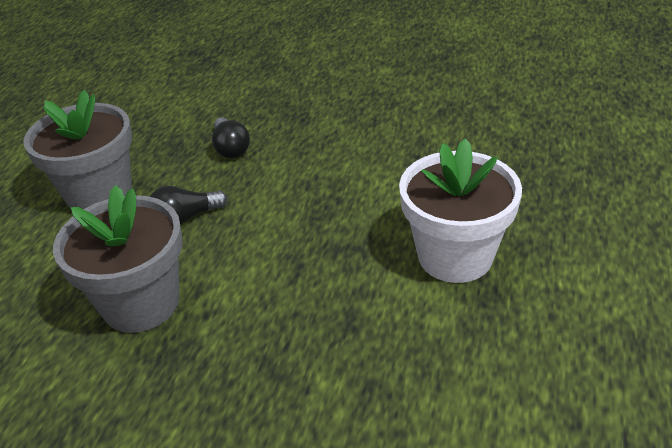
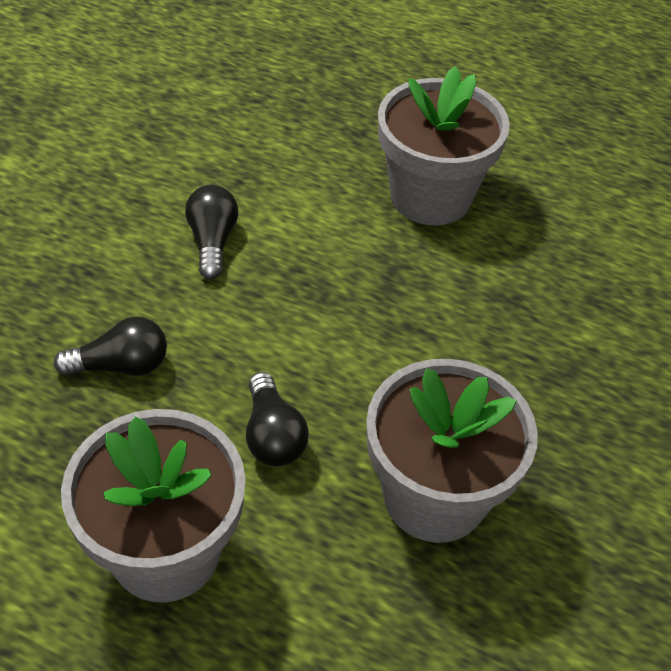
camera: 85 degrees left, 10 degrees up
white flower pot [399,138,522,283] -> grey flower pot [378,66,510,225]
none -> black light bulb [185,185,238,279]

